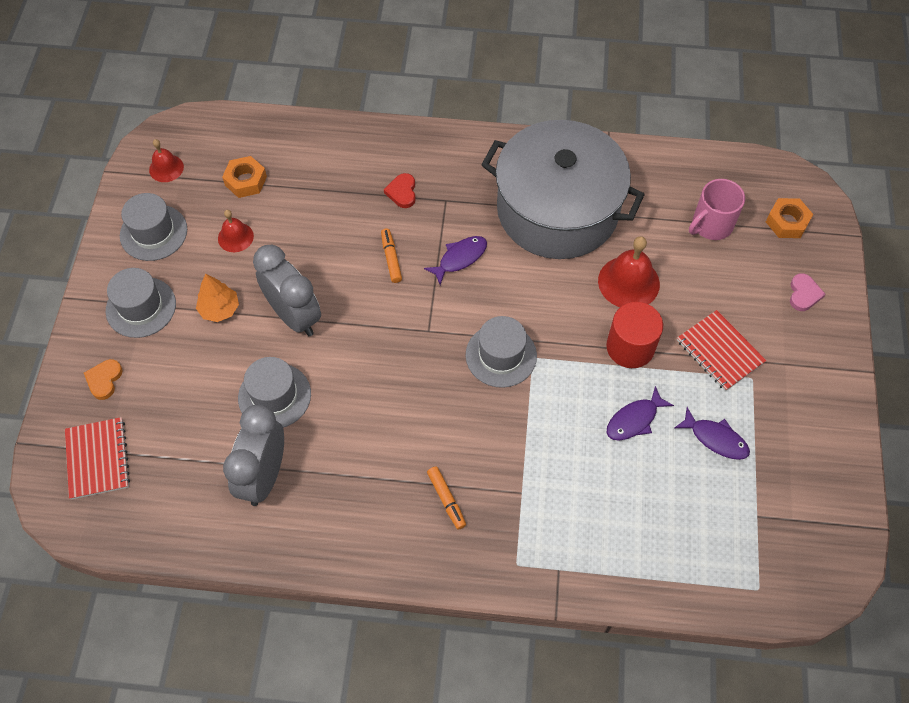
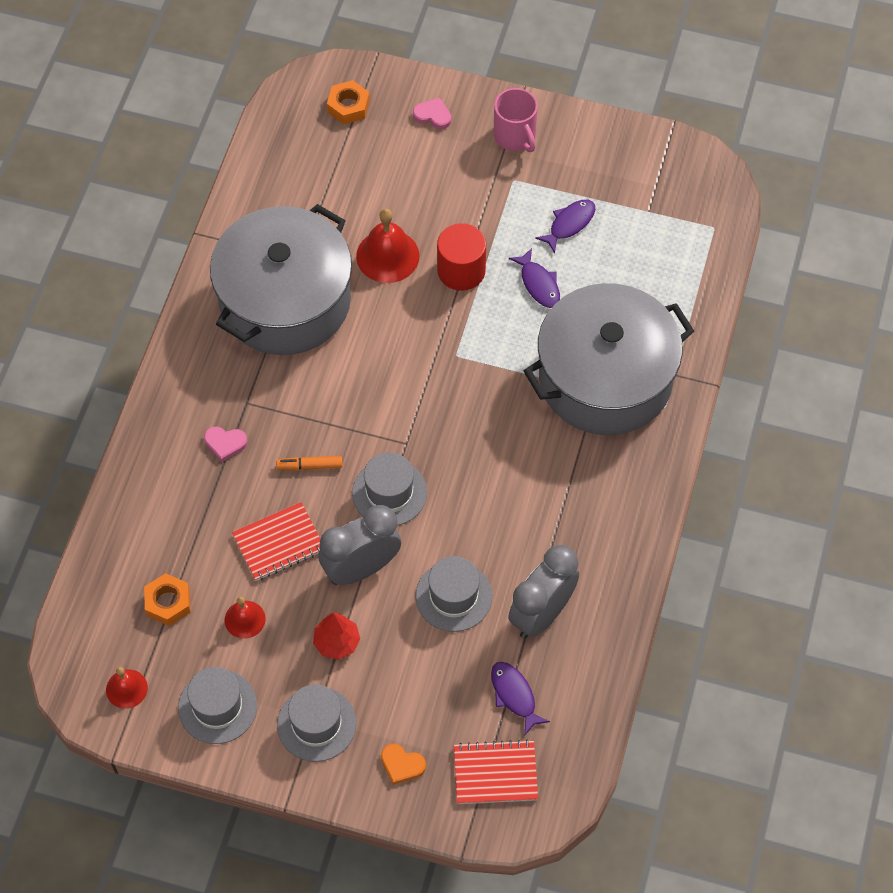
camera: 80 degrees left, 0 degrees up
orange tree [196,274,239,322] -> red tree [313,613,360,660]
grey clock [223,405,284,506] -> grey clock turned 105 degrees clockwise [508,545,579,639]
red heart [384,173,416,208] -> pink heart [204,427,247,462]
purple fish [424,236,487,285] -> purple fish moved to [491,662,550,735]
orange marker [427,466,466,530] -> none
grey hat [466,316,537,388] -> grey hat moved to [352,452,427,526]
red notebook [677,310,767,391] -> red notebook moved to [232,502,320,581]
pink mug [689,179,745,240] -> pink mug moved to [493,88,538,152]
none -> grey pot [524,283,694,435]

